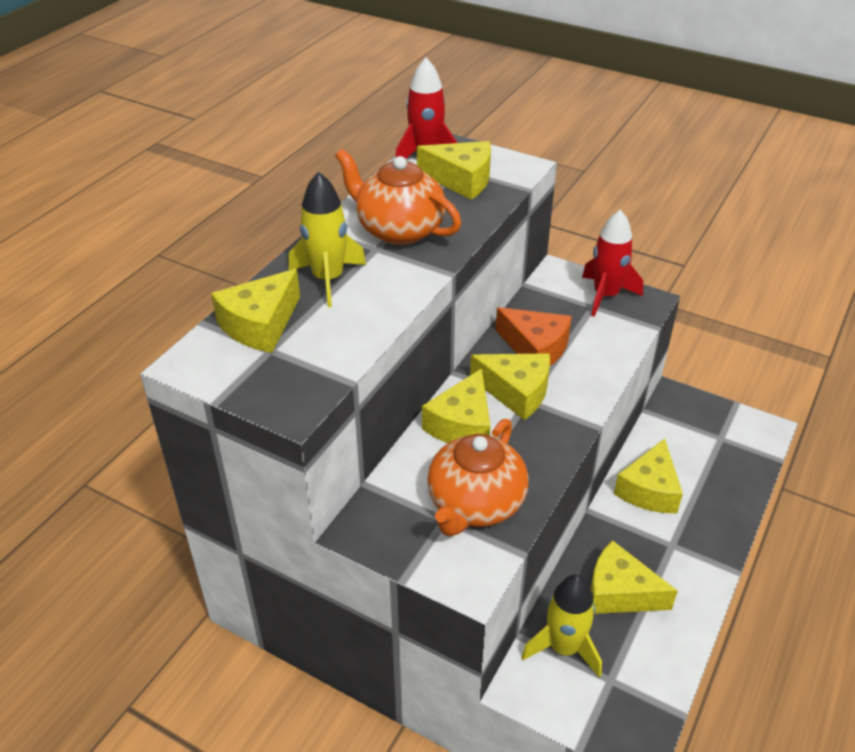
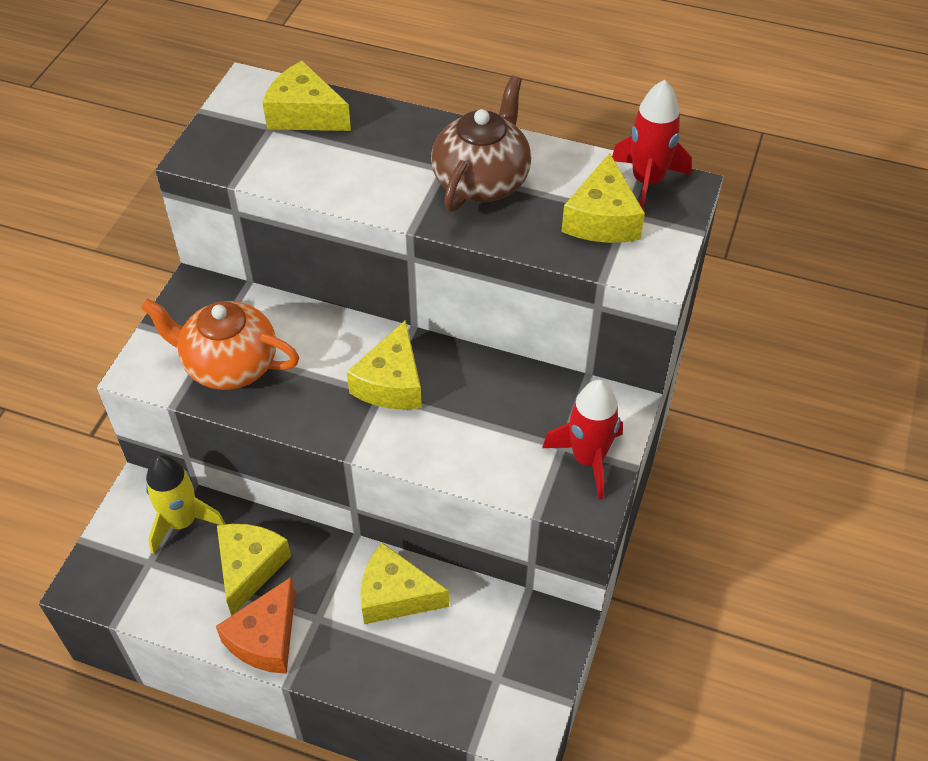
camera: 80 degrees right, 10 degrees up
yellow rocket [289,172,366,307] -> none
orange teapot [335,149,461,245] -> brown teapot [431,76,531,212]
yellow cheese [422,368,490,443] -> none
orange cheese [496,307,572,366] -> orange cheese moved to [216,577,295,674]

